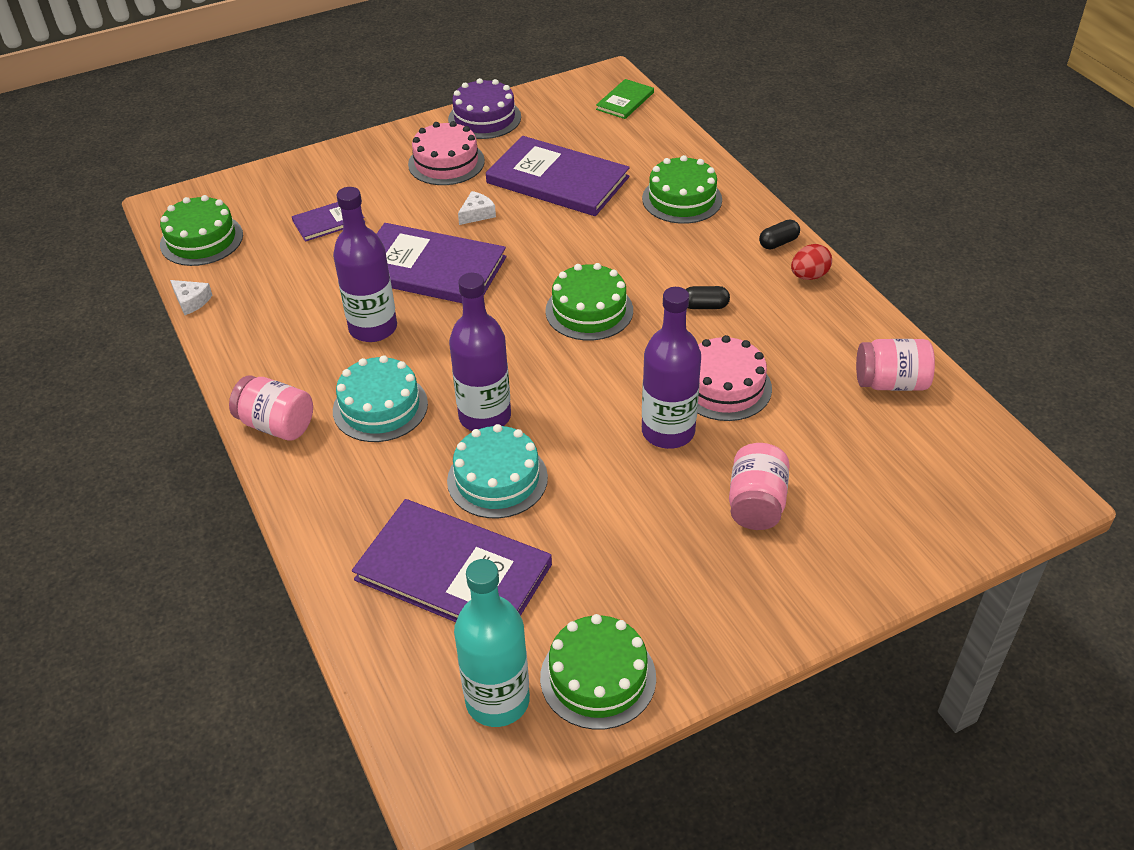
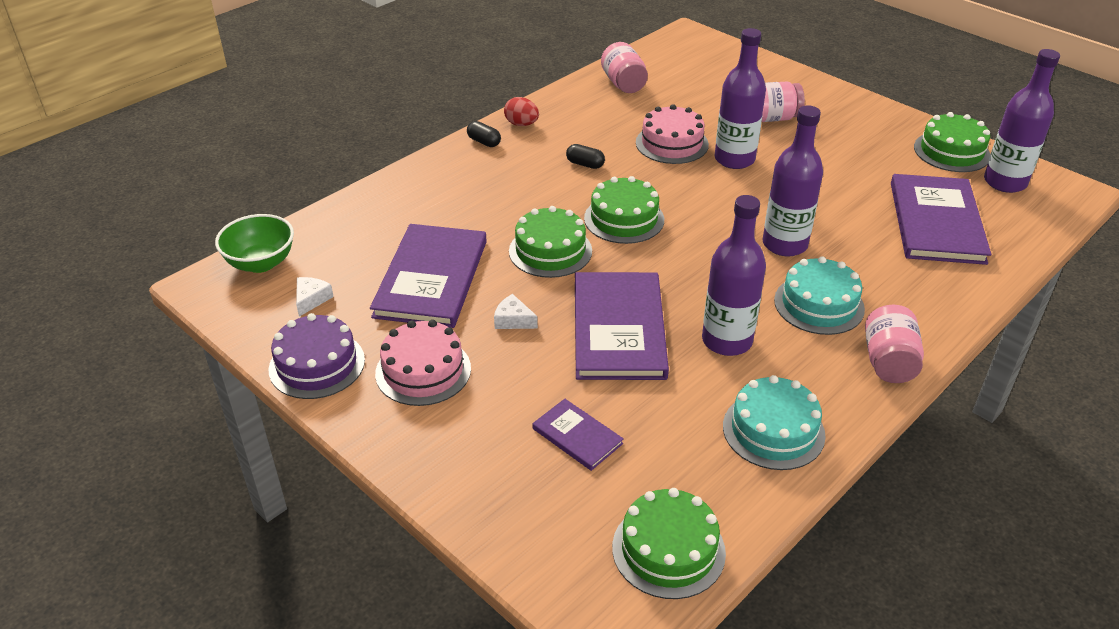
camera: 110 degrees left, 5 degrees down
white cheese [170,280,212,315] -> white cheese moved to [296,277,334,317]
turquoise cake [447,424,548,519] -> turquoise cake moved to [723,375,826,470]
turquoise bottle [454,559,530,727] -> purple bottle [984,49,1060,193]
green book [596,79,654,119] -> green bowl [215,214,294,273]
green cake [642,155,722,224] -> green cake moved to [509,206,592,278]
black capsule [685,286,730,309] -> black capsule turned 45 degrees counterclockwise [566,144,605,169]

